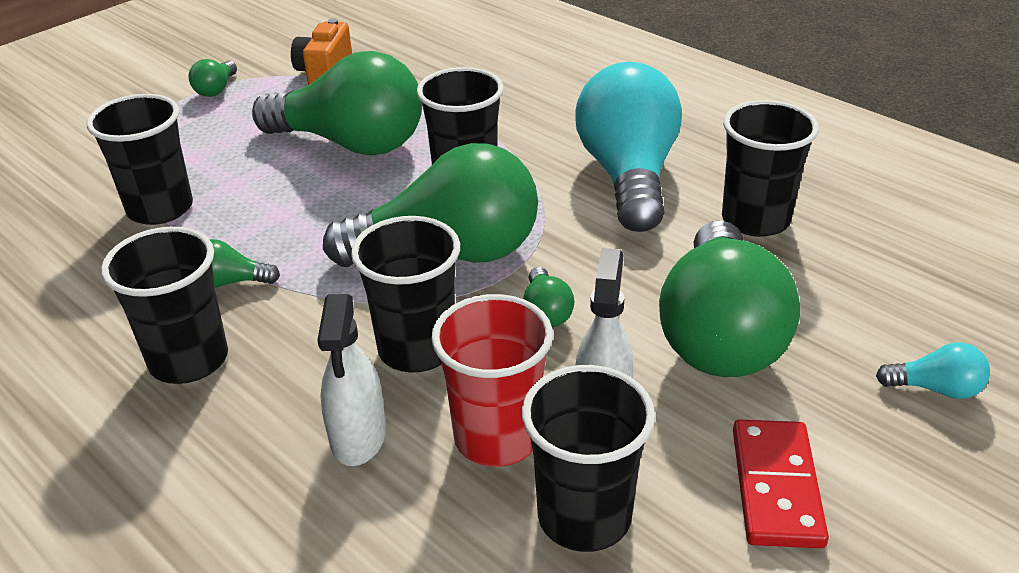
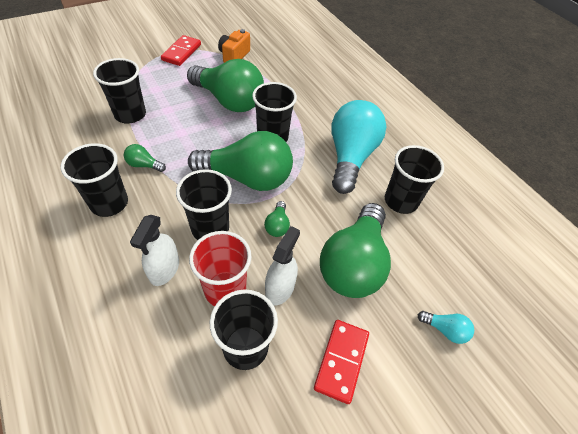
camera: 10 degrees right, 15 degrees up
green light bulb [189,59,237,97] -> red domino [161,35,201,66]

